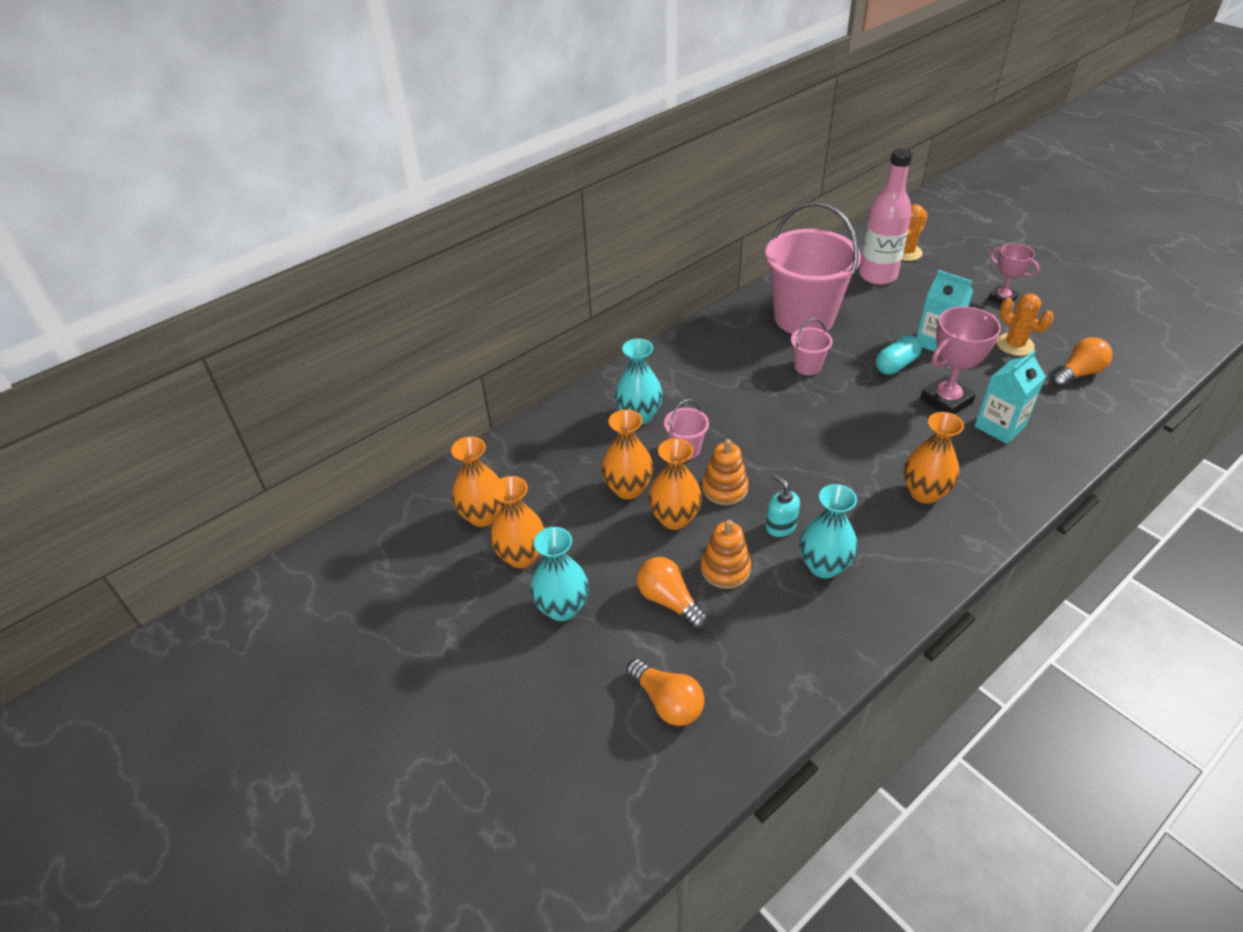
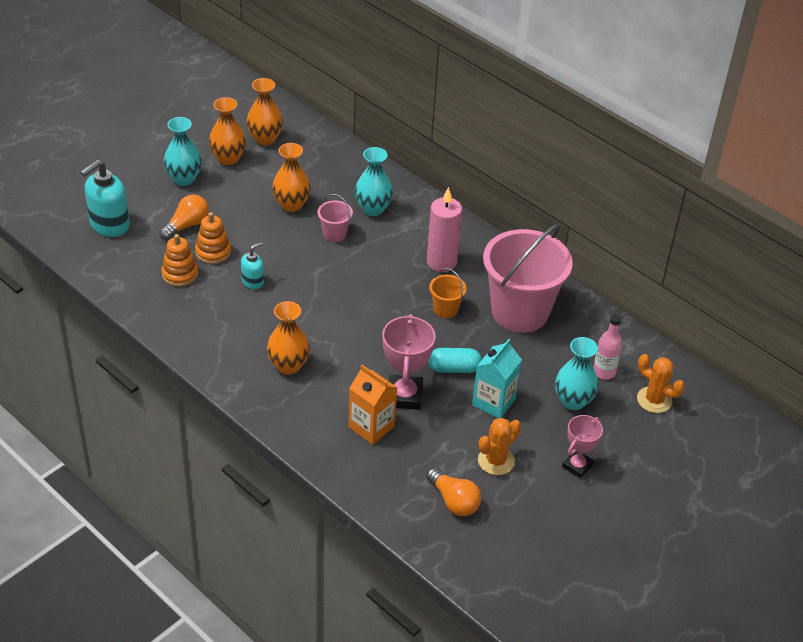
camera: 80 degrees right, 0 degrees up
orange light bulb [626,659,704,726] -> turquoise soap dispenser [80,160,130,237]
orange vase [648,438,702,530] -> none
orange stacking toy [702,439,749,505] -> orange stacking toy moved to [161,234,198,287]
pink bucket [791,318,833,375] -> orange bucket [429,268,467,318]
turquoise vase [800,484,858,578] -> turquoise vase moved to [555,337,599,410]
pink bottle [859,148,913,285] -> pink bottle [593,314,622,380], size x0.57
turquoise capsule [876,335,922,375] -> turquoise capsule turned 45 degrees counterclockwise [428,348,482,373]
pink trophy [920,306,1001,415] -> pink trophy turned 45 degrees clockwise [382,314,436,410]
turquoise carton [975,350,1046,444] -> orange carton [348,365,398,445]
none -> pink candle [427,187,462,272]

